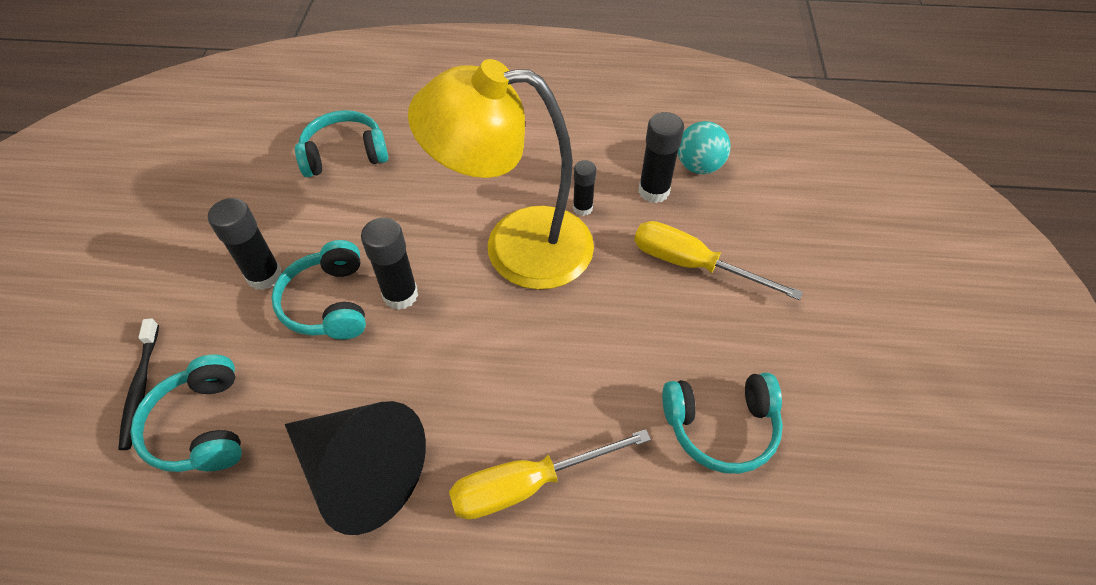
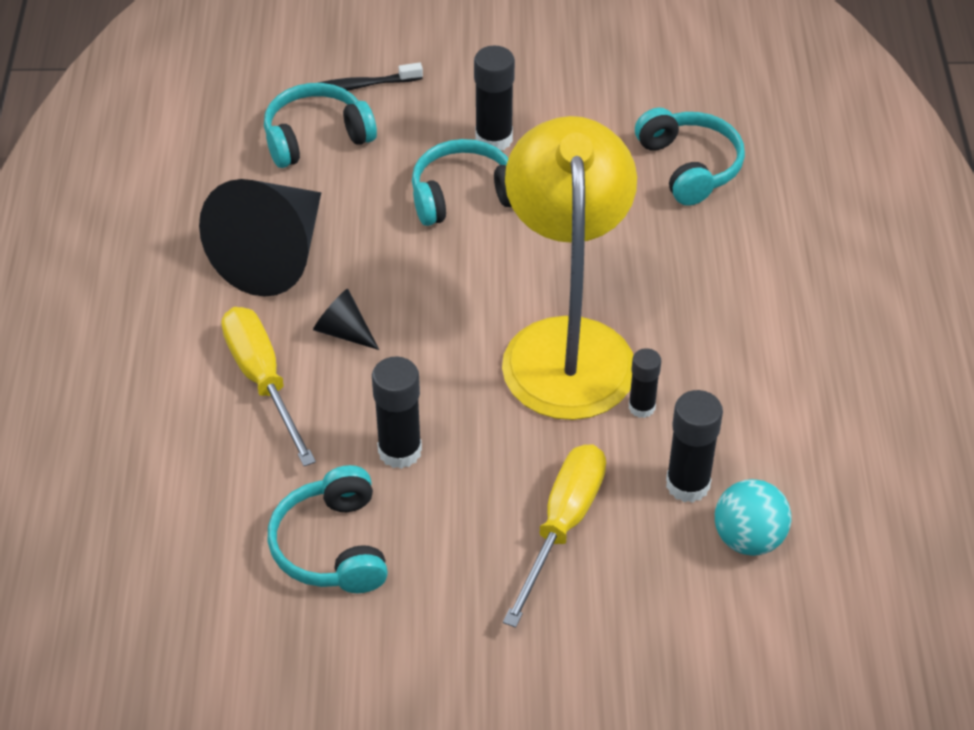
camera: 85 degrees right, 5 degrees down
black glue stick [361,218,418,310] -> black glue stick moved to [372,356,422,469]
none -> black cone [313,289,379,350]

